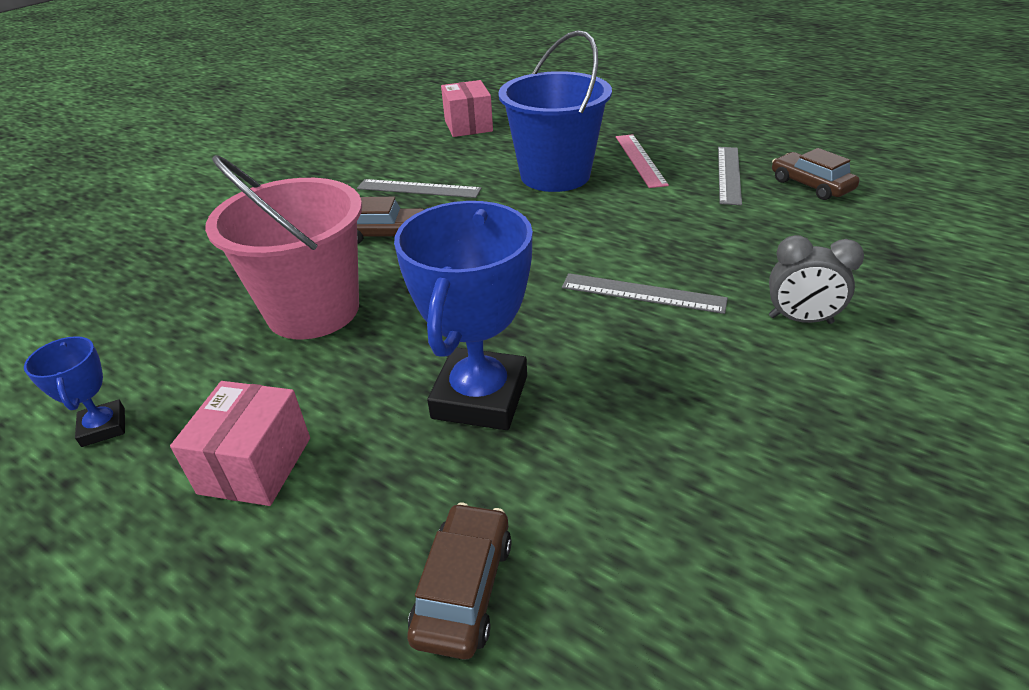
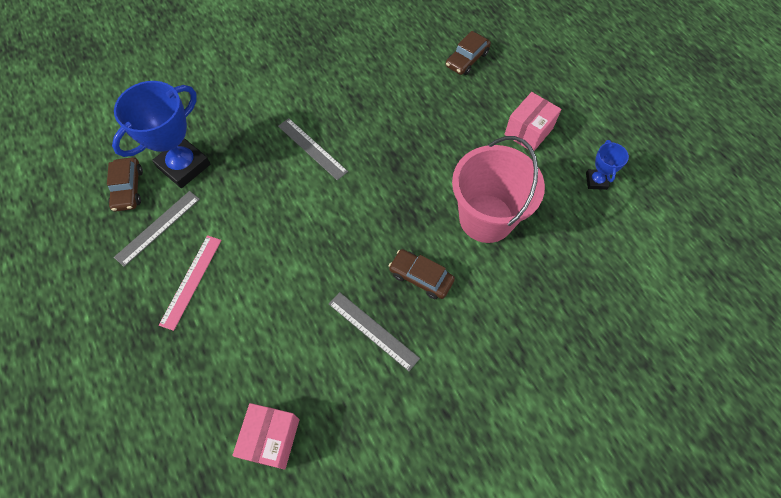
camera: 155 degrees left, 25 degrees up
blue trophy [394,201,533,430] -> blue trophy moved to [112,81,211,188]
blue bucket [498,30,612,192] -> none
grey clock [769,235,864,324] -> none

